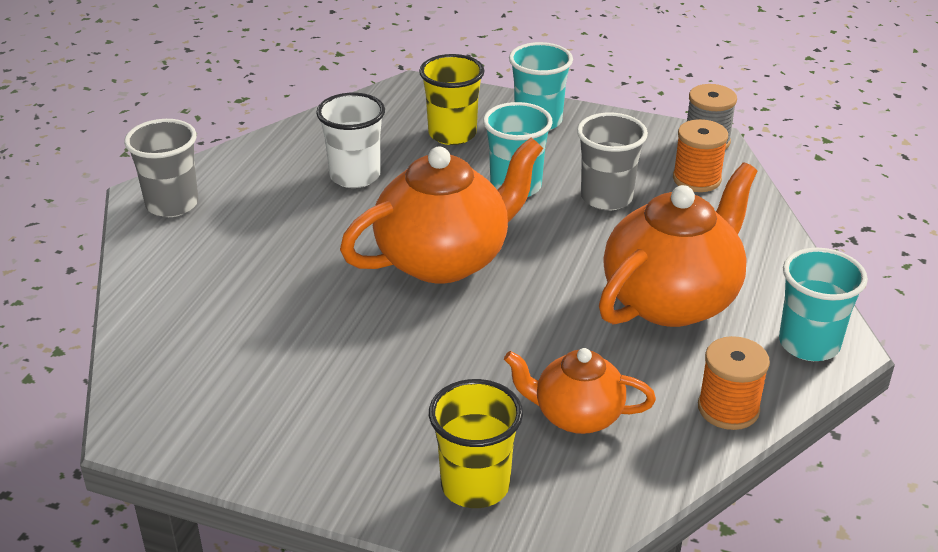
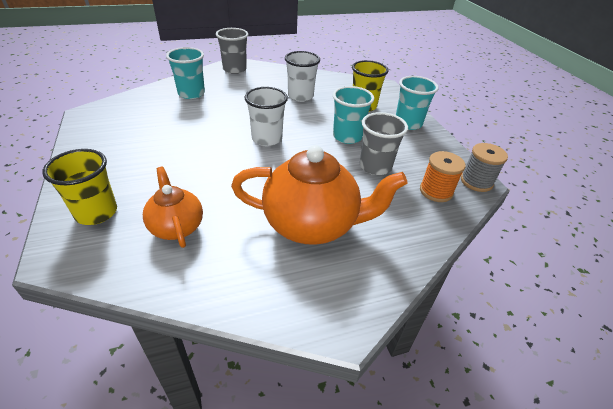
camera: 50 degrees right, 5 degrees up
orange teapot [340,138,543,283] -> white cup [244,87,288,146]
orange spool [698,336,770,430] -> none
turquoise cup [779,248,868,361] -> turquoise cup moved to [166,47,205,99]

